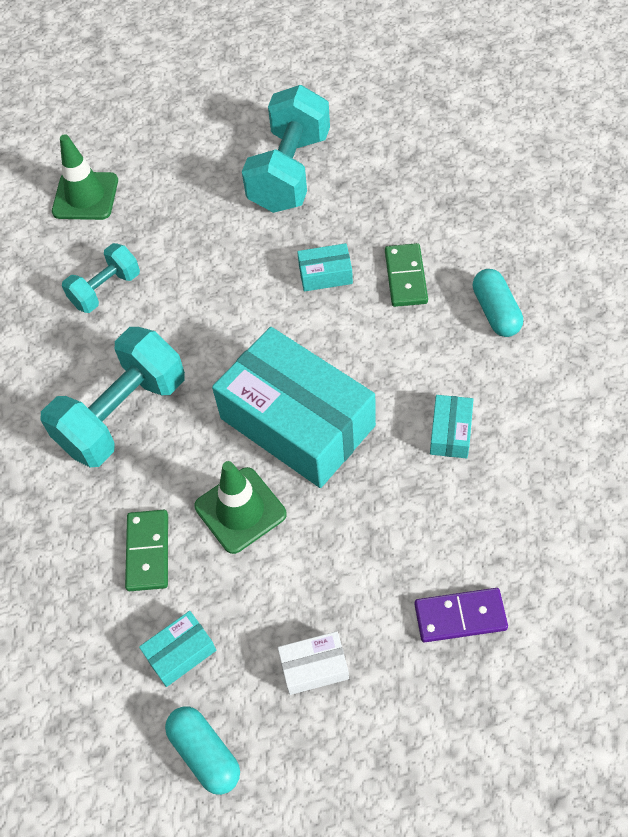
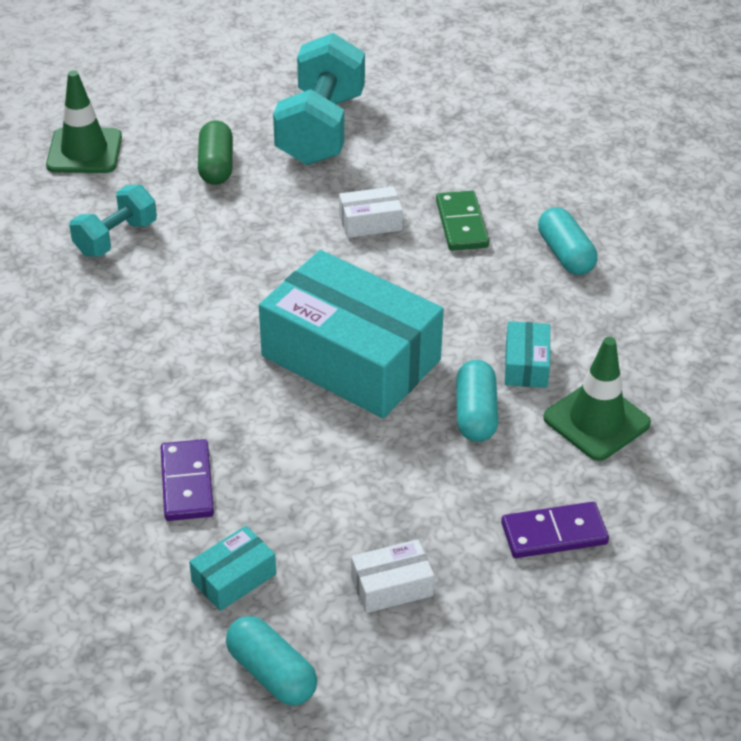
camera: 10 degrees left, 15 degrees down
turquoise dumbbell [40,327,185,467] -> none
green domino [125,510,168,591] -> purple domino [161,439,214,521]
green traffic cone [194,461,287,554] -> green traffic cone moved to [543,337,651,461]
turquoise box [297,243,353,292] -> white box [339,186,403,238]
none -> green capsule [198,120,233,185]
none -> turquoise capsule [456,360,498,442]

